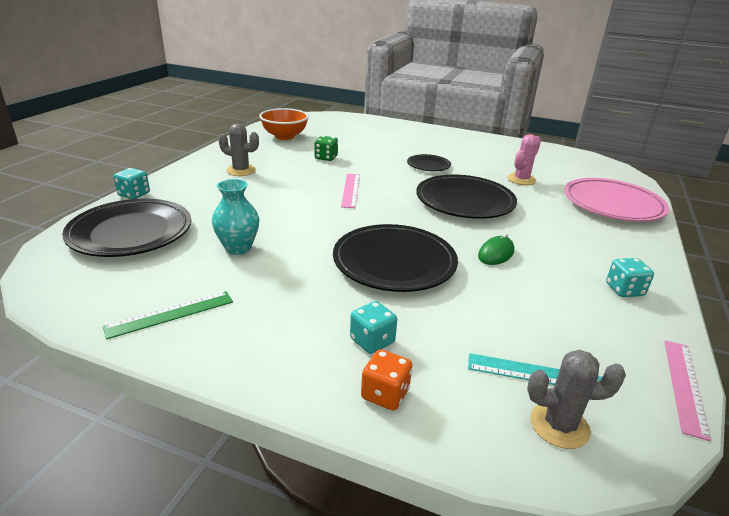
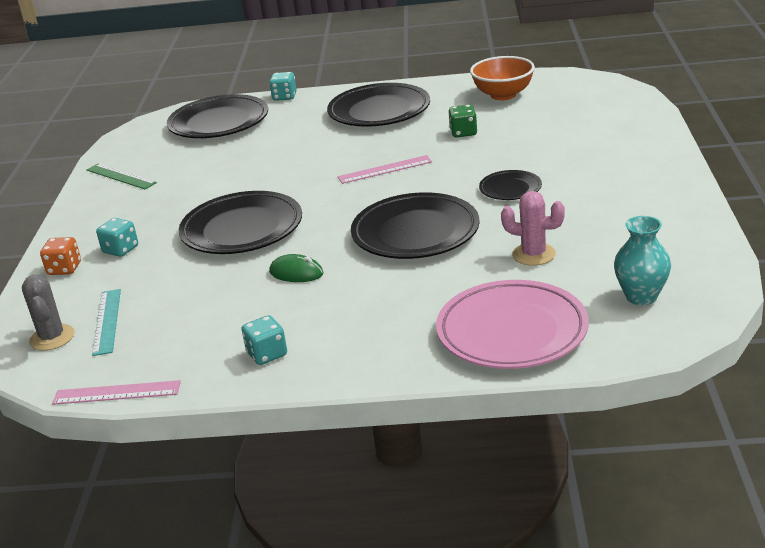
camera: 75 degrees right, 0 degrees up
turquoise vase [212,179,259,255] -> turquoise vase moved to [614,216,671,305]
grey cactus [218,124,259,176] -> black plate [327,83,430,127]

